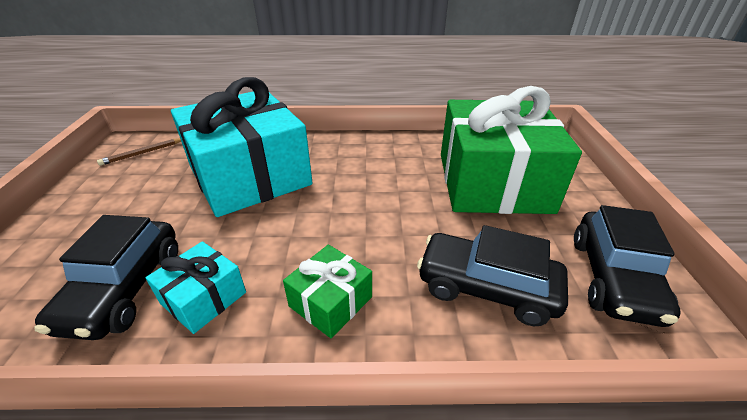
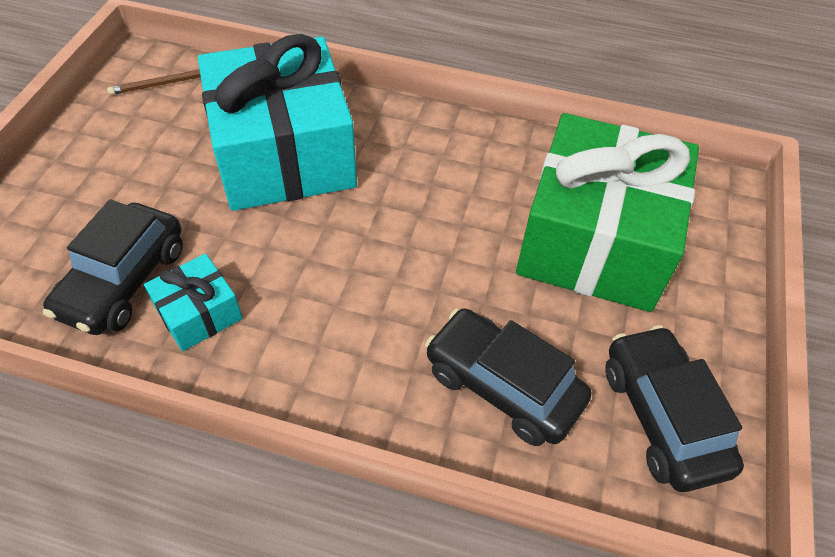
camera: 15 degrees right, 15 degrees up
green gift [283,245,372,338] -> none
black car [574,205,681,327] -> black car turned 135 degrees clockwise [605,325,744,492]

